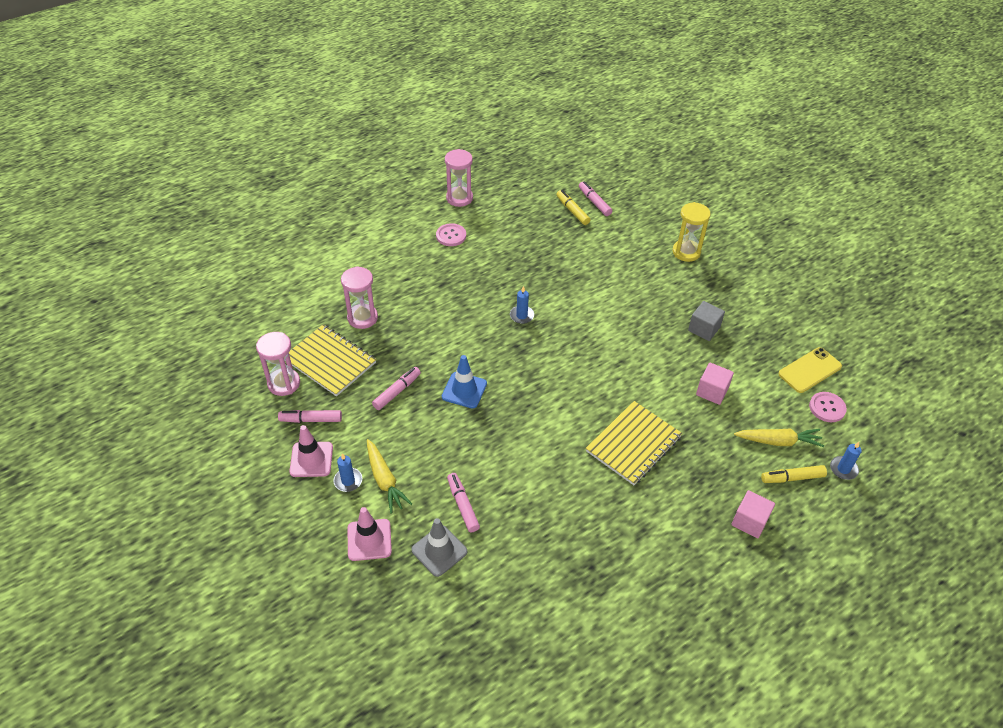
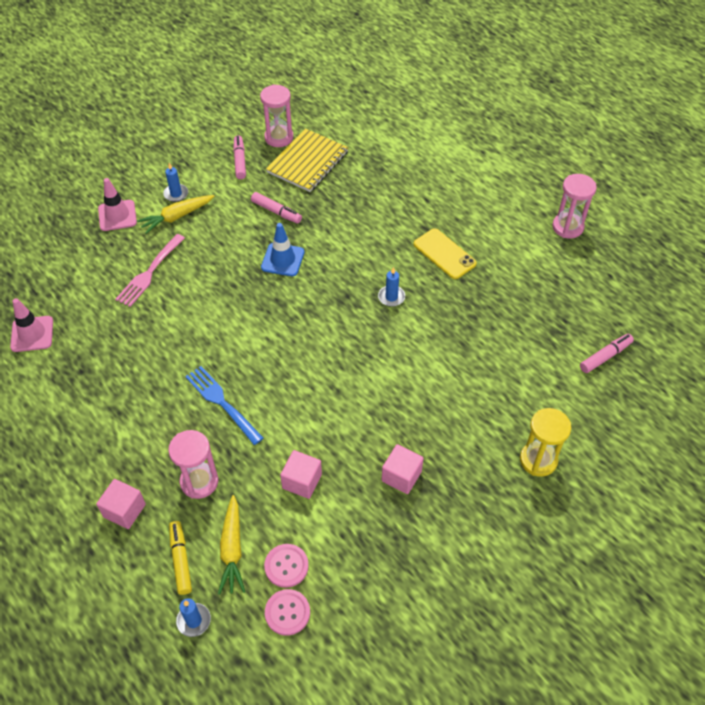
camera: 85 degrees right, 5 degrees up
pink traffic cone [289,425,333,477] -> pink traffic cone moved to [10,298,53,352]
pink hourglass [341,266,378,329] -> pink hourglass moved to [168,430,218,499]
grey traffic cone [411,518,467,577] -> none
pink button [436,223,466,246] -> pink button moved to [264,544,309,588]
pink marker [447,473,480,532] -> pink fork [115,234,185,307]
yellow marker [556,190,591,225] -> none
yellow notebook [586,401,682,485] -> blue fork [185,366,264,445]
grey cube [688,301,725,341] -> pink cube [382,444,424,494]
yellow phone [779,347,842,393] -> yellow phone moved to [413,228,477,279]

